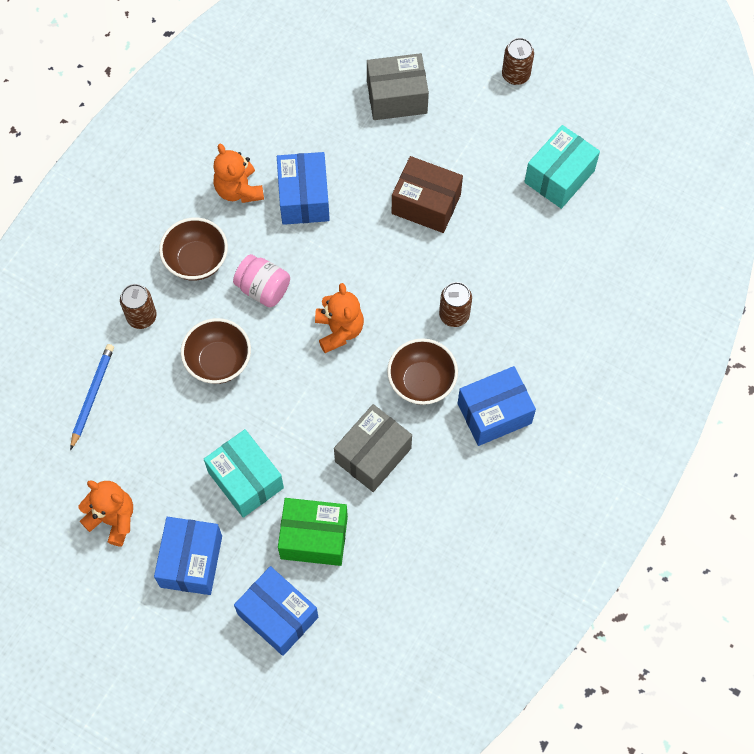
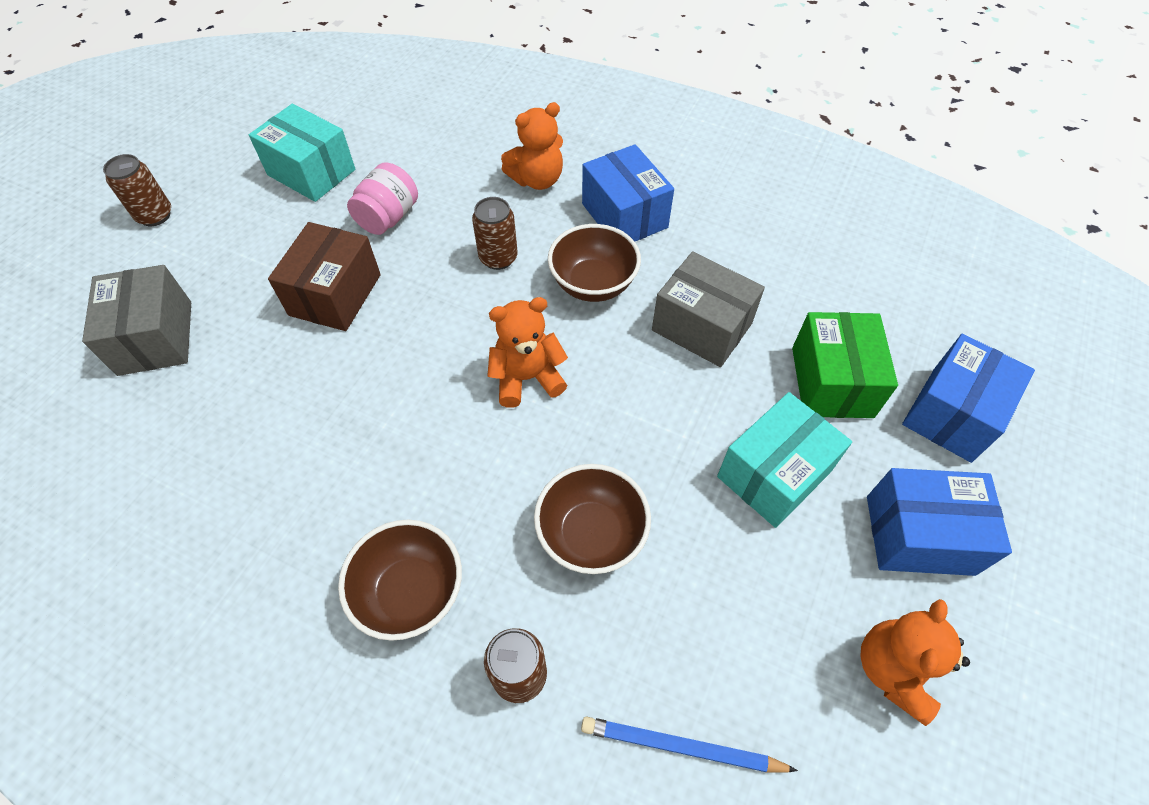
camera: 95 degrees left, 10 degrees down
orange teddy bear [213,144,264,203] -> orange teddy bear moved to [501,102,563,190]
pink jar [233,254,290,307] -> pink jar moved to [347,162,418,235]
blue box [277,152,330,225] -> none

